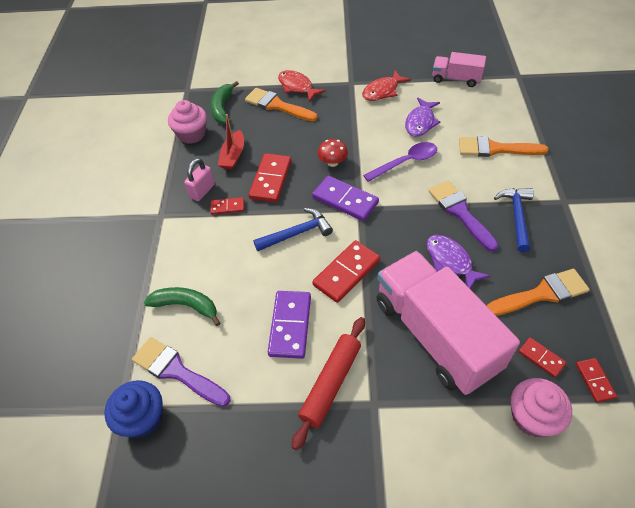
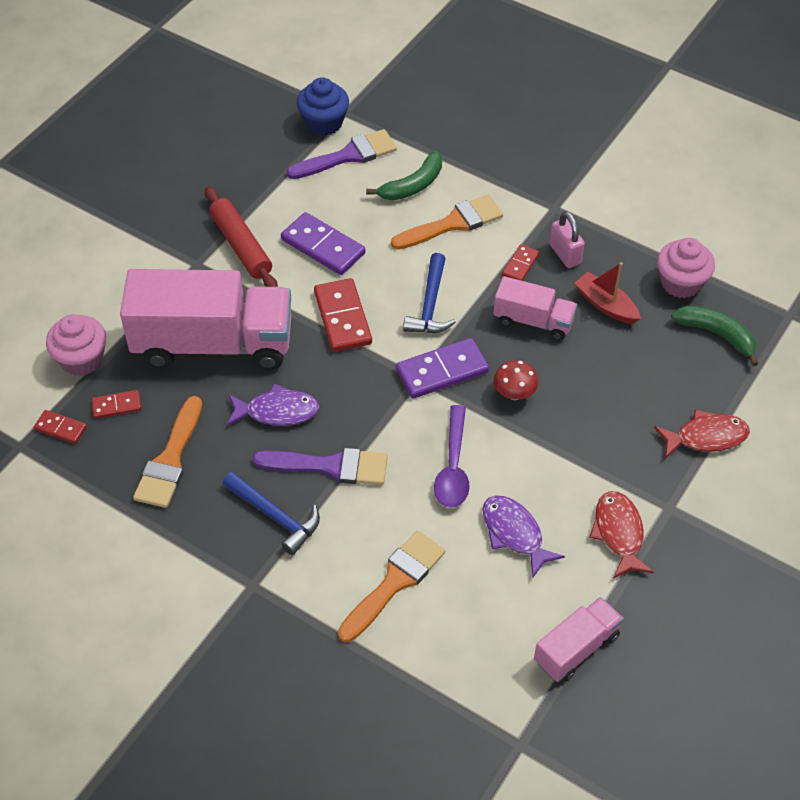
camera: 120 degrees right, 0 degrees up
orange brush [245,88,318,121] -> orange brush moved to [391,194,503,250]
red domino [249,153,291,202] -> pink truck [494,276,577,340]

